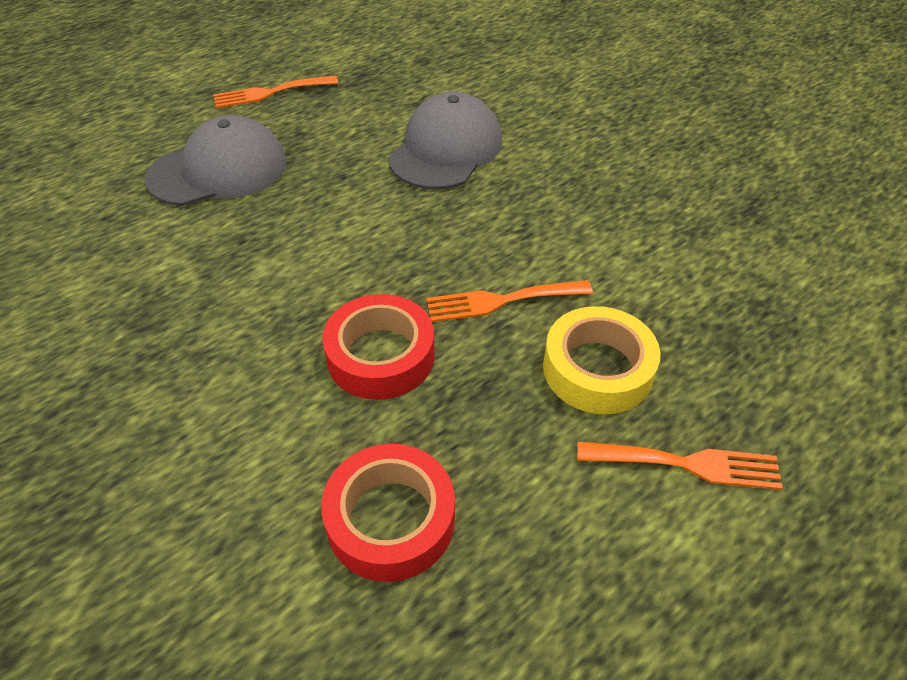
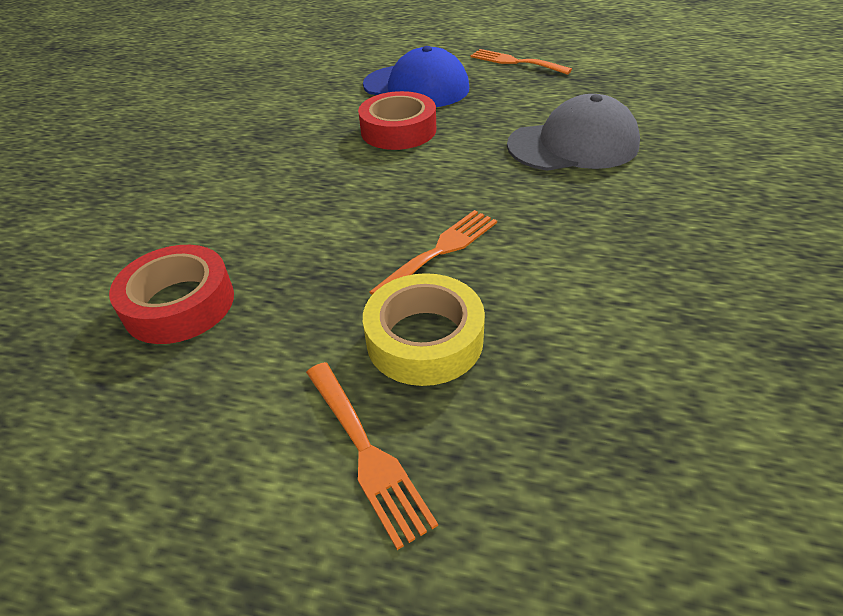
camera: 55 degrees right, 5 degrees down
grey cap [145,115,287,206] -> blue cap [363,46,469,107]
red tape [322,294,435,400] -> red tape moved to [358,91,436,150]
orange fork [426,280,593,322] -> orange fork turned 90 degrees clockwise [370,210,497,295]

